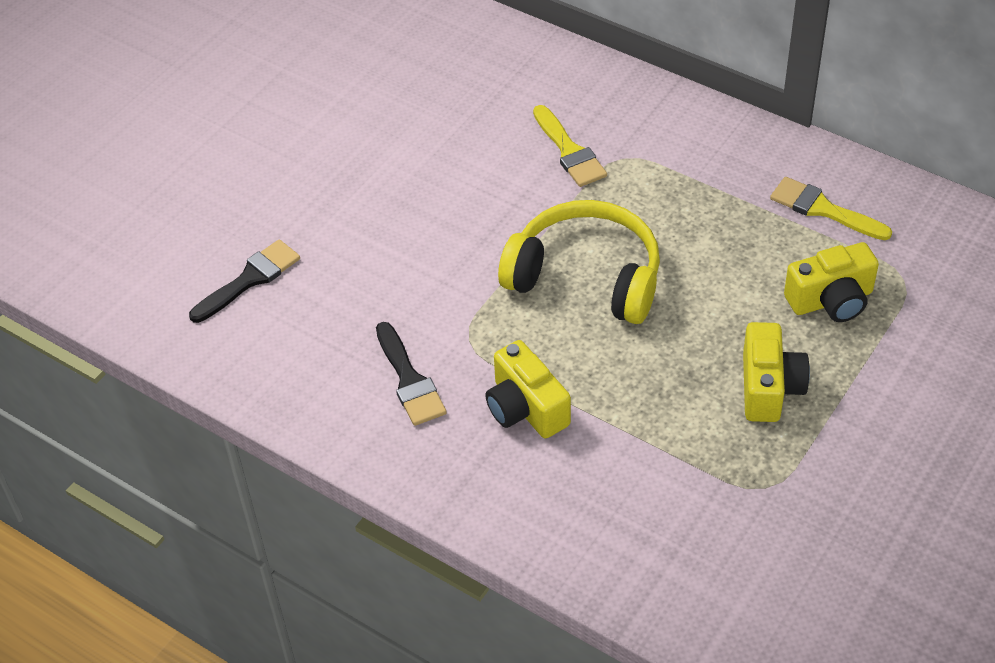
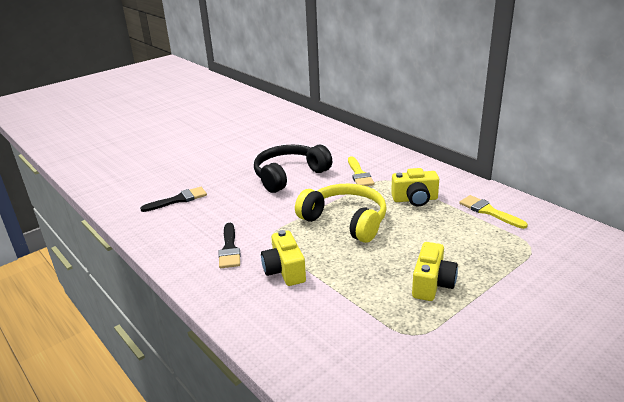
camera: 15 degrees right, 20 degrees down
yellow camera [784,242,879,322] -> yellow camera moved to [391,168,439,206]
none -> black headphones [254,145,332,193]

